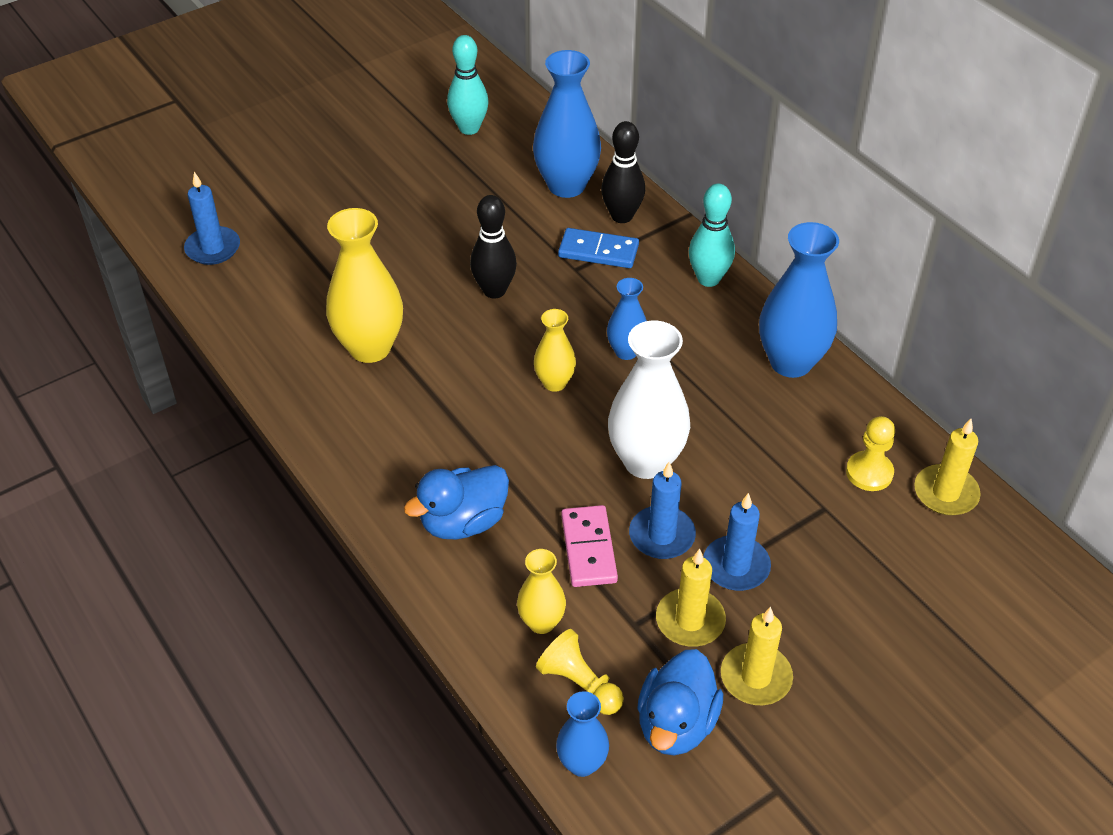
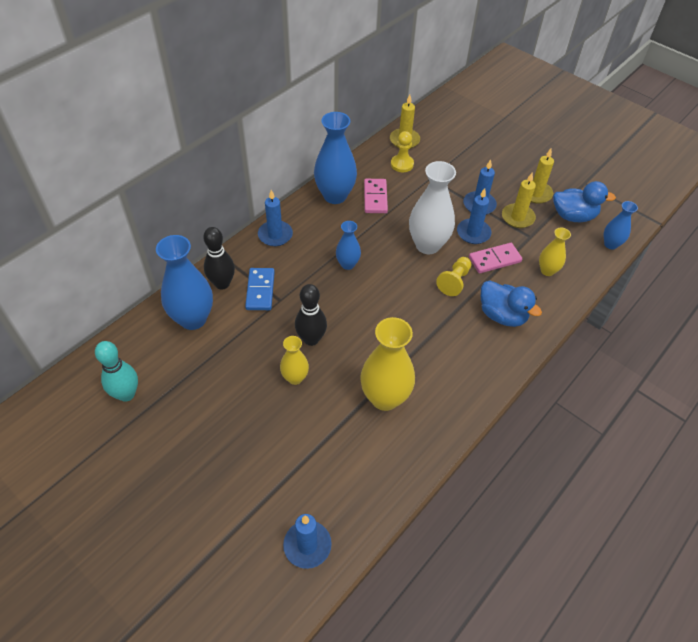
camera: 105 degrees left, 5 degrees up
yellow vase [534,309,576,392] -> yellow vase moved to [280,336,309,385]
yellow pawn [536,629,624,715] -> yellow pawn moved to [436,257,471,296]
turquoise bowling pin [689,184,735,287] -> blue candle [258,190,293,246]
none -> pink domino [364,179,388,213]

